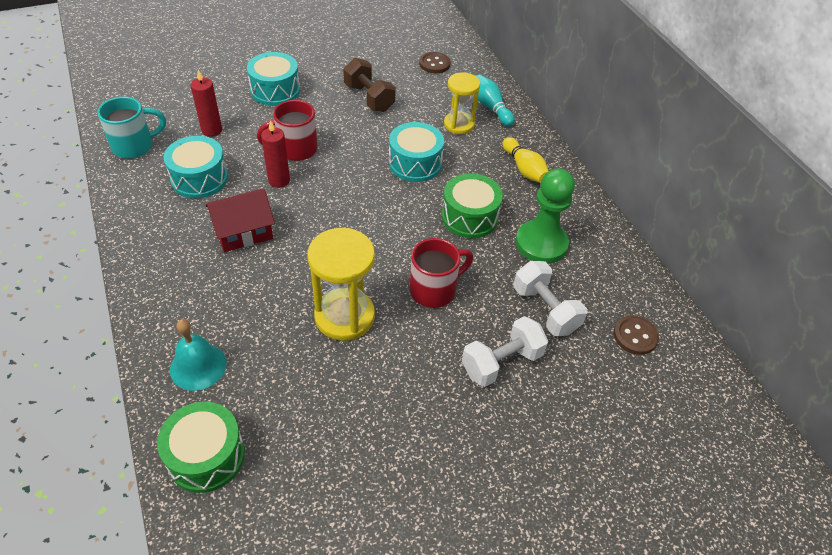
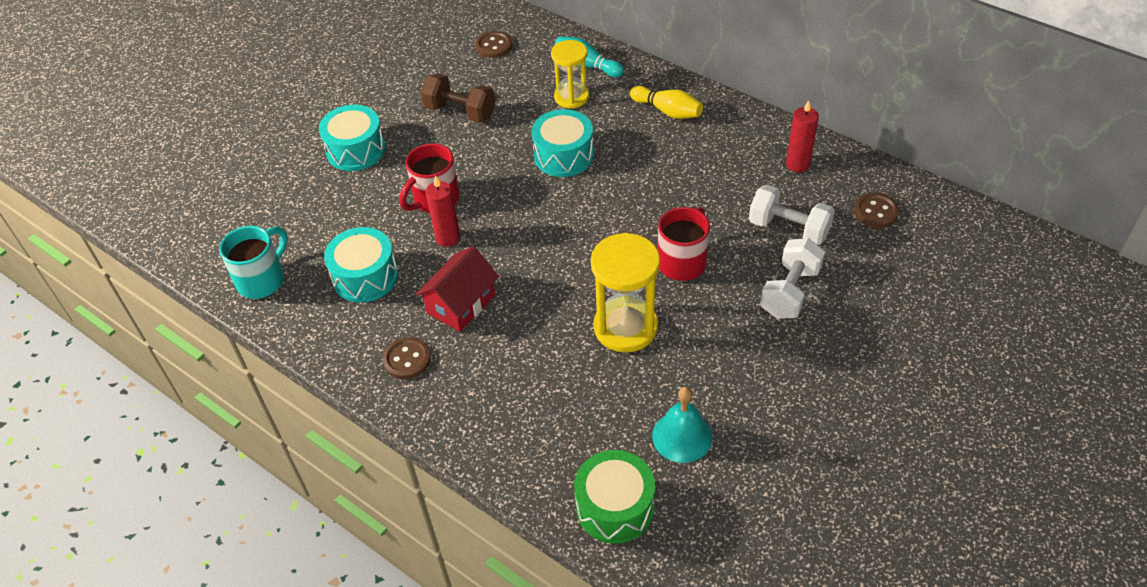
camera: 25 degrees left, 0 degrees up
turquoise bell [170,319,226,391] -> turquoise bell moved to [652,387,712,463]
red candle [191,70,222,137] -> red candle moved to [786,100,819,172]
green drum [442,173,503,238] -> none
green pawn [515,168,575,264] -> none
none -> brown button [383,337,431,379]

